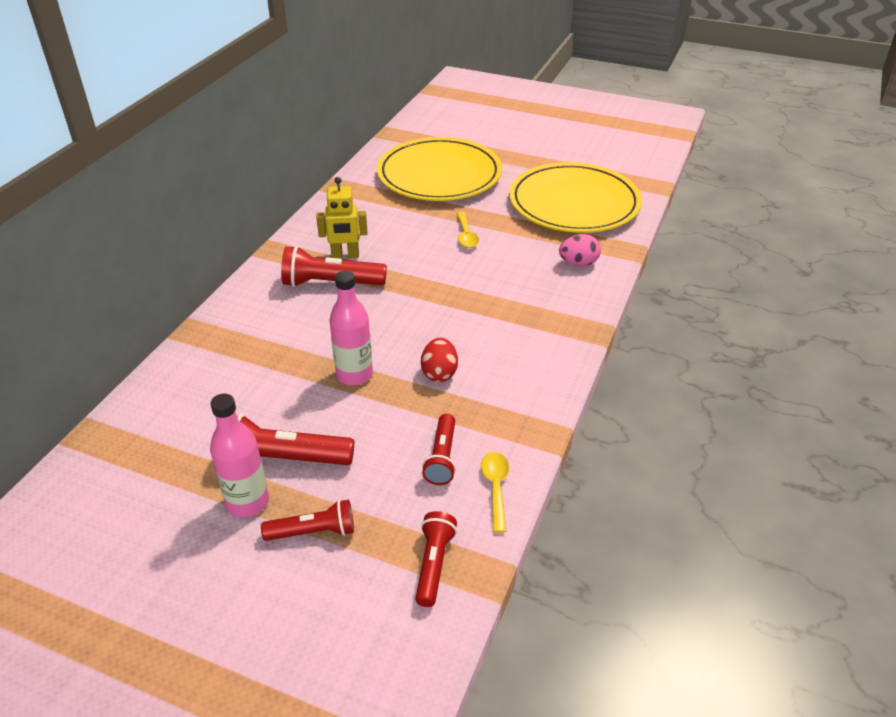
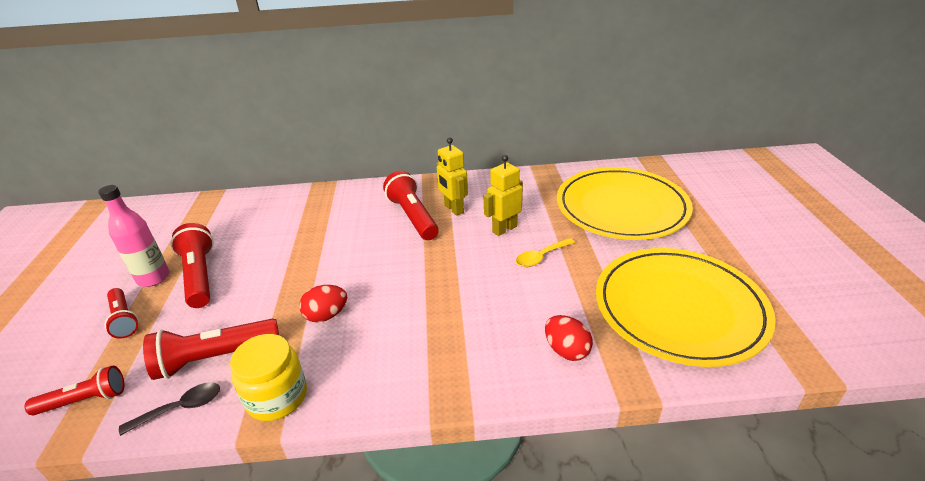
camera: 65 degrees right, 5 degrees down
pink bottle [330,271,373,386] -> none
red flashlight [422,414,456,485] -> red flashlight [143,318,279,380], size x1.56
yellow spoon [481,452,509,533] -> black spoon [119,382,220,436]
pink egg [559,234,601,266] -> red egg [545,315,593,361]
none -> yellow jar [230,334,307,421]
none -> yellow robot [484,155,523,236]

